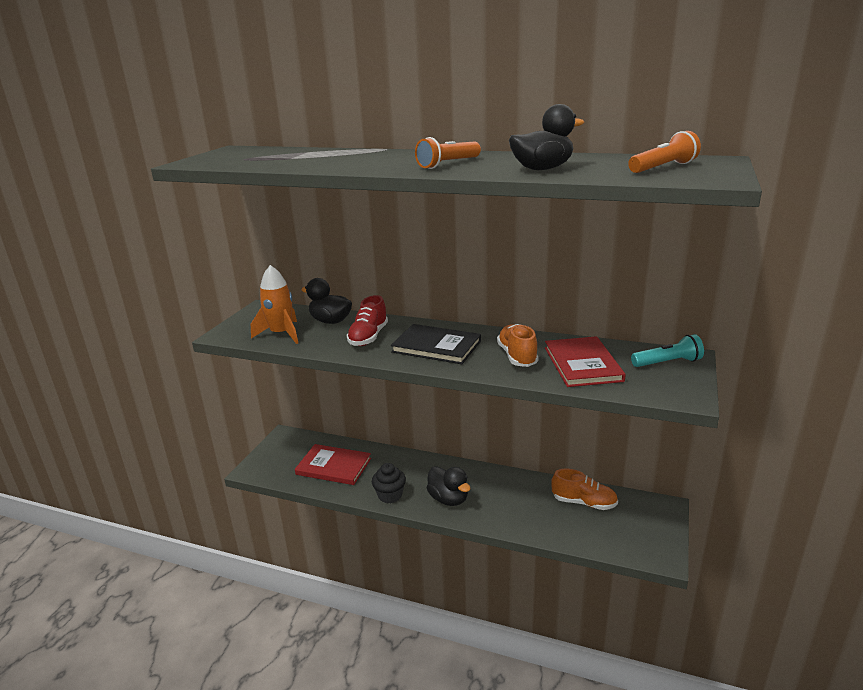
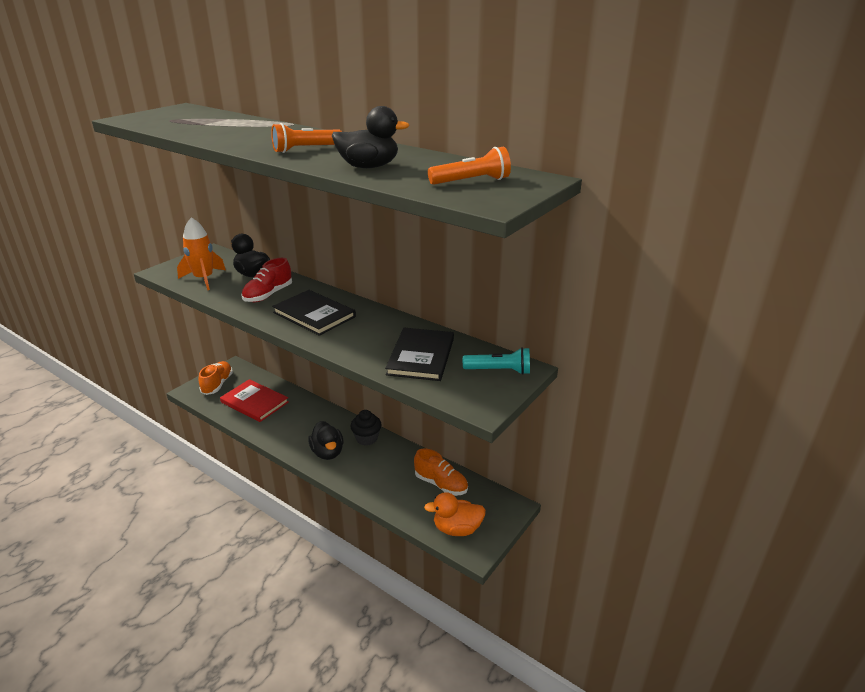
camera: 15 degrees right, 5 degrees up
black cupcake [372,463,406,503] -> black cupcake moved to [351,410,382,446]
orange shoe [497,324,538,367] -> orange shoe moved to [199,361,233,395]
red book [545,336,626,387] -> black book [385,328,454,381]
none -> orange duck [424,492,486,536]

